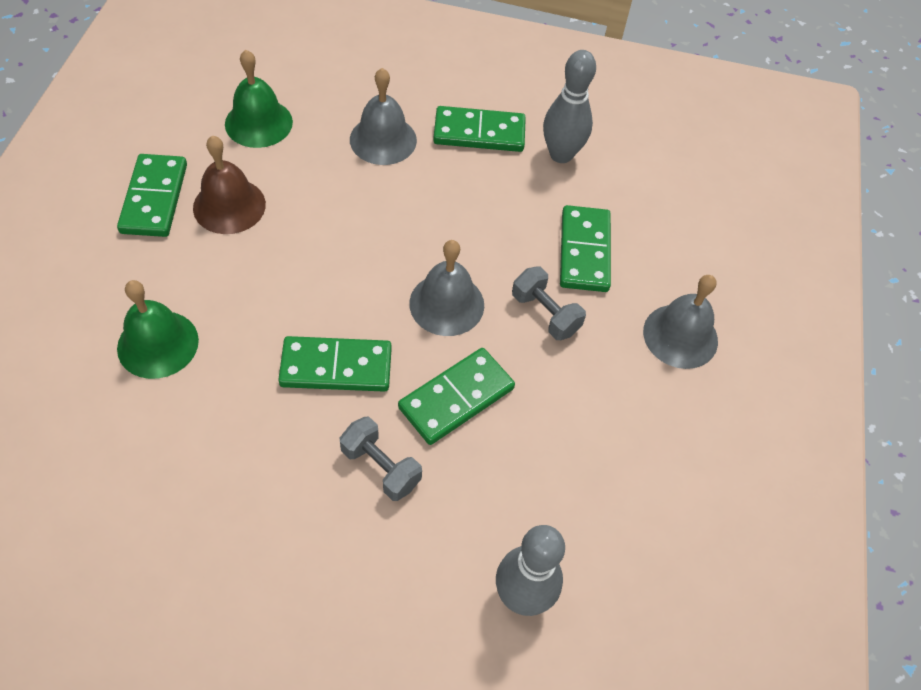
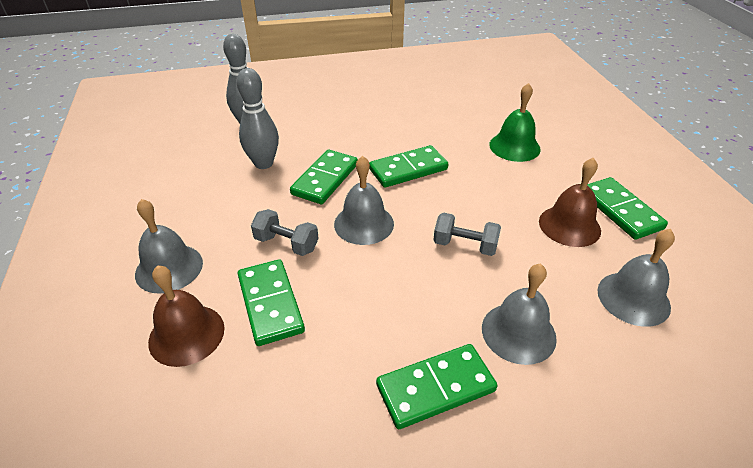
camera: 160 degrees right, 15 degrees down
green bell [225,50,293,148] -> grey bell [597,229,675,327]
grey dumbbell [340,417,422,501] -> grey dumbbell moved to [433,213,501,256]
grey bowling pin [543,50,596,163] -> grey bowling pin moved to [237,68,279,169]
none -> brown bell [148,265,225,367]

